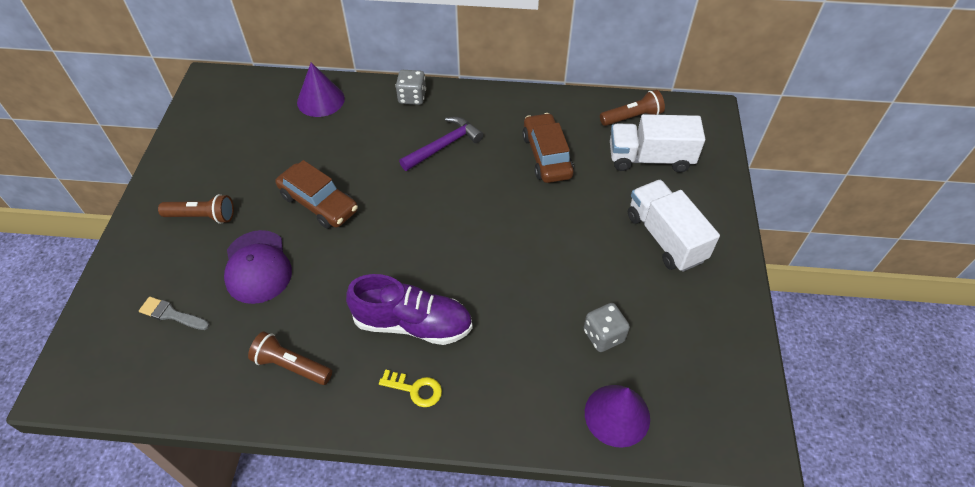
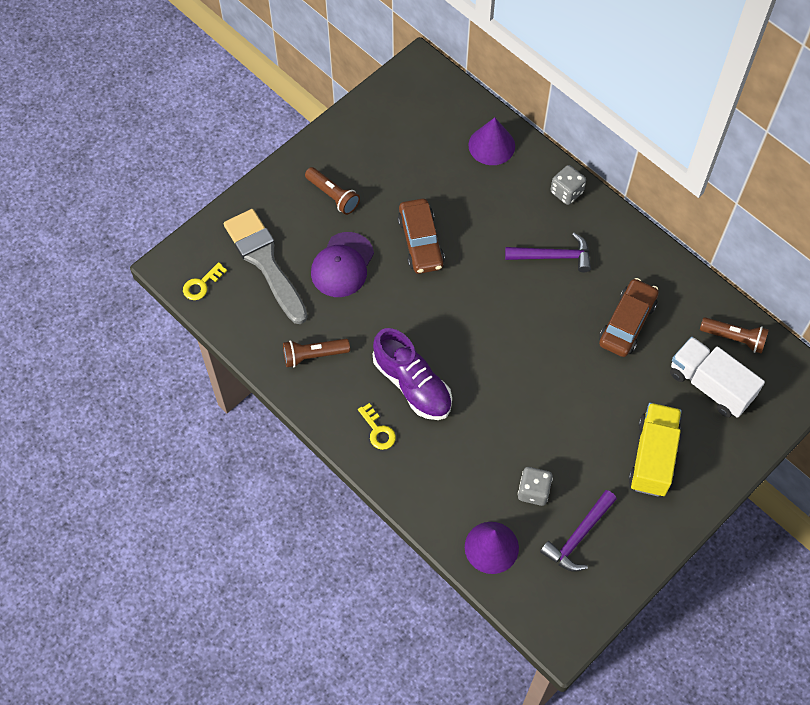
camera: 40 degrees right, 10 degrees up
grey brush [139,297,210,330] -> grey brush [224,209,308,324], size x2.25
brown flashlight [248,331,332,385] -> brown flashlight turned 75 degrees counterclockwise [283,339,350,367]
white truck [628,180,720,272] -> yellow truck [629,403,682,497]
none -> yellow key [183,262,227,300]
none -> purple hammer [540,490,617,572]

